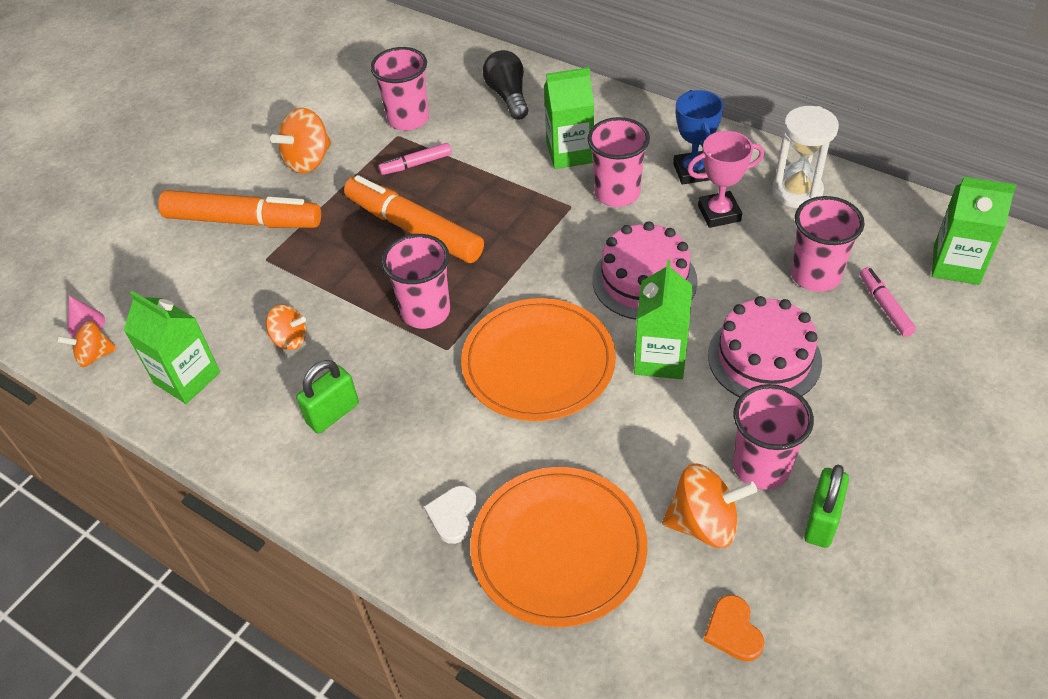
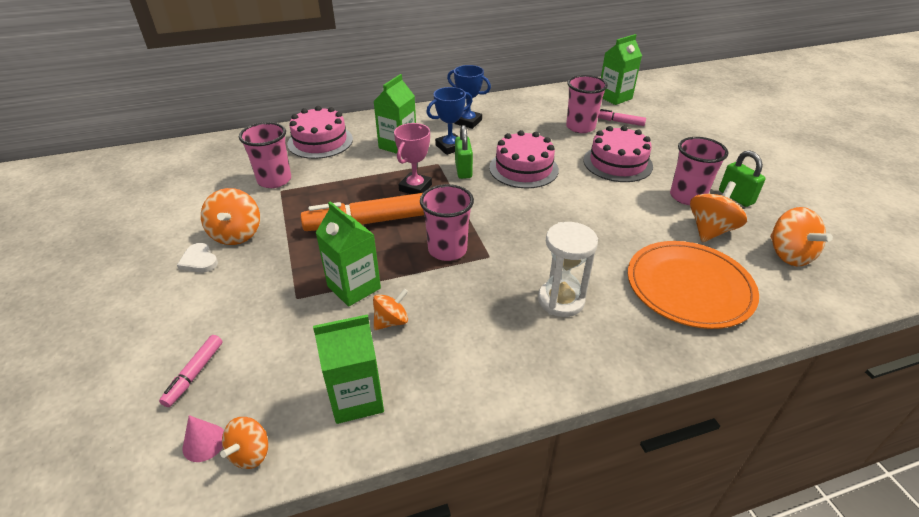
camera: 55 degrees left, 10 degrees down
orange marker [158,190,321,228] -> none
green padlock [296,360,359,433] -> green padlock moved to [455,125,473,179]
pink marker [378,143,452,175] -> pink marker moved to [159,335,222,407]
white heart [424,486,477,544] -> white heart moved to [177,243,218,273]
orange plate [461,298,616,421] -> none
black light bulb [483,50,528,120] -> pink cake [287,106,353,159]
pink cup [587,117,650,207] -> blue trophy [426,87,473,155]
green carton [634,260,693,379] -> green carton moved to [316,201,381,307]
pink trophy [687,131,764,228] -> pink trophy moved to [394,123,432,194]
orange heart [704,595,765,662] -> orange spinning top [770,207,833,266]
white hourglass [772,106,839,208] -> white hourglass moved to [538,222,598,317]

